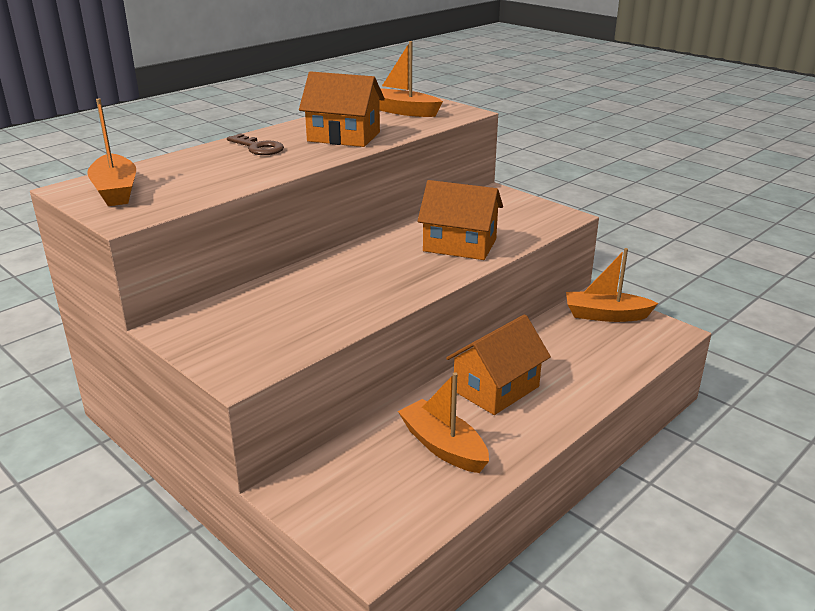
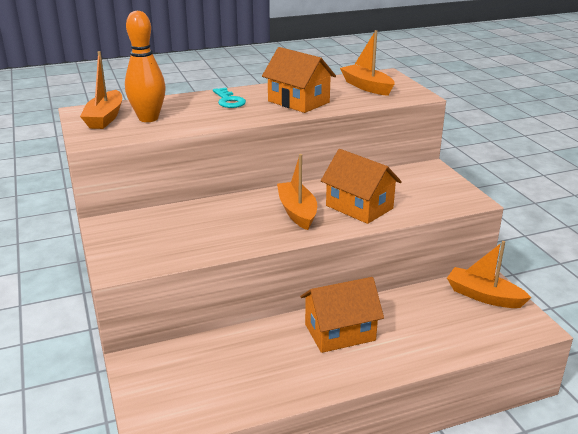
camera: 25 degrees right, 0 degrees up
brown key [227,133,284,155] -> turquoise key [213,87,246,108]
orange boat [398,372,489,473] -> orange boat moved to [277,154,317,230]
none -> orange bowling pin [125,11,166,122]

